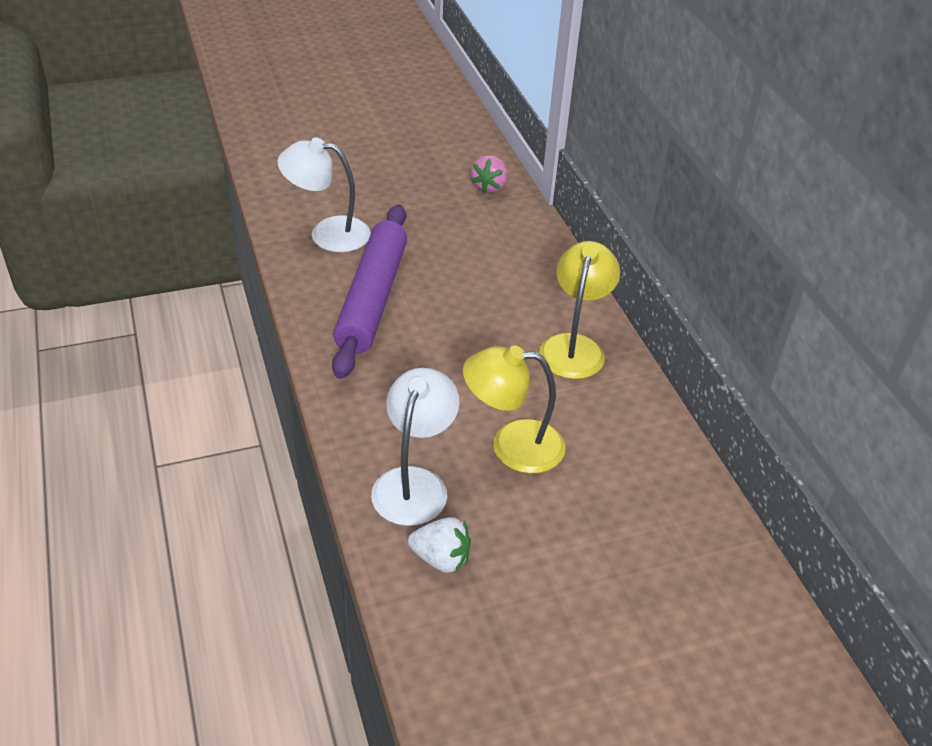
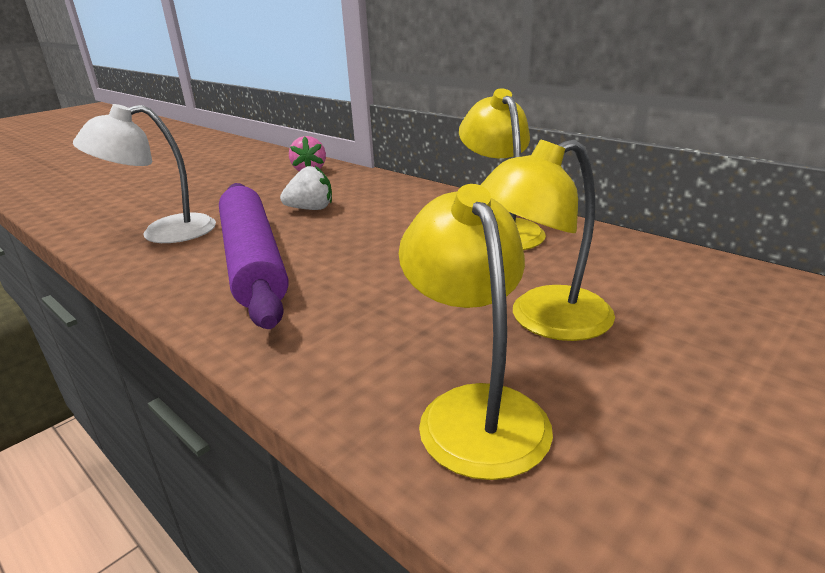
camera: 25 degrees left, 15 degrees down
white lamp [371,368,460,526] -> yellow lamp [399,184,553,480]
white strawberry [408,517,471,573] -> white strawberry moved to [280,166,332,210]

